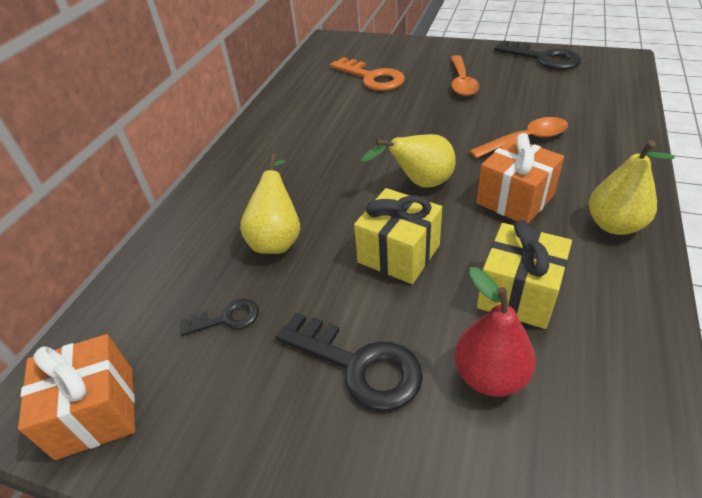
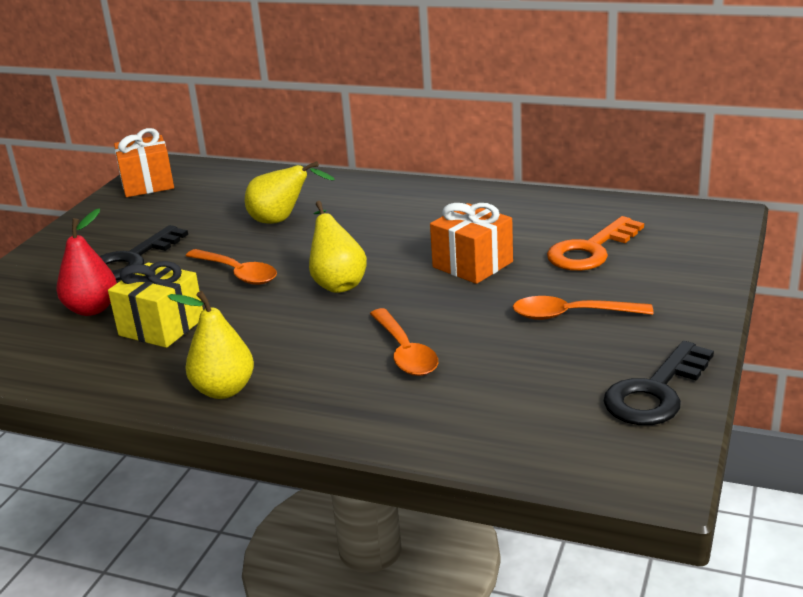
camera: 90 degrees right, 15 degrees down
black key [180,299,259,336] -> none
yellow gift [354,188,442,284] -> orange spoon [186,249,277,285]
orange gift [476,133,564,224] -> orange gift moved to [430,203,513,284]

